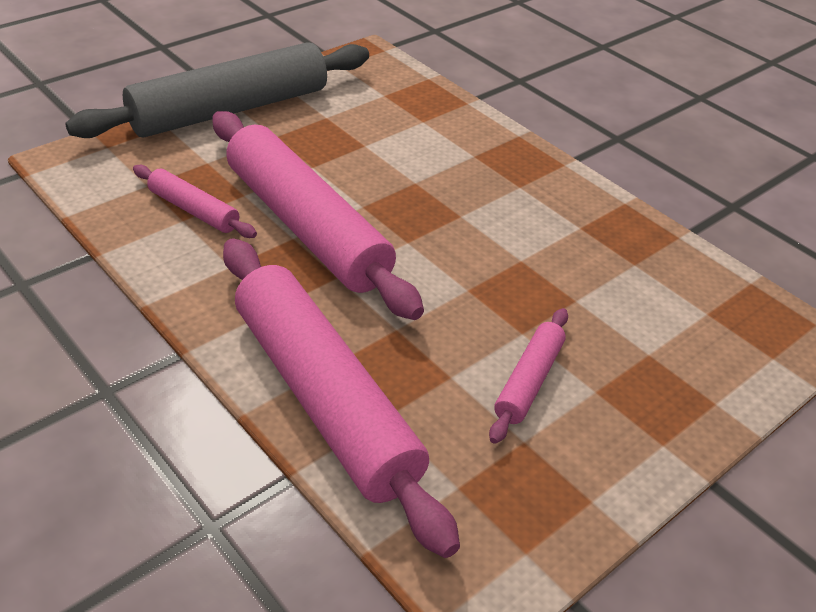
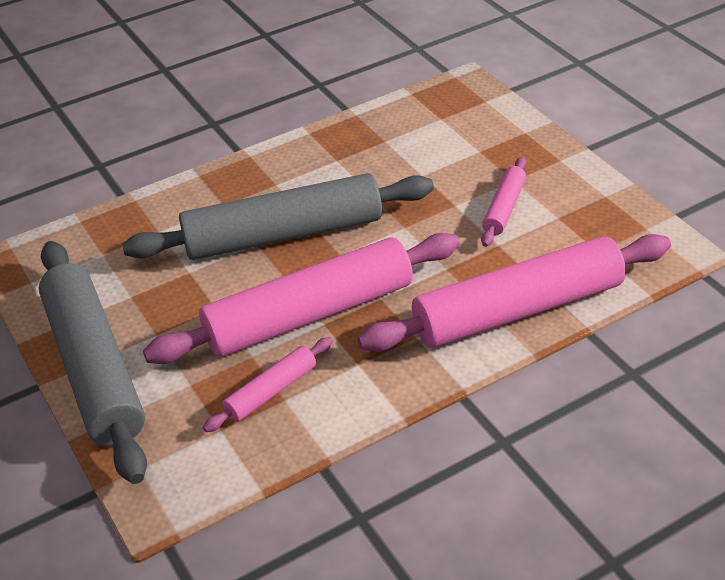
camera: 75 degrees left, 0 degrees up
pink rolling pin [489,308,568,444] -> pink rolling pin turned 75 degrees clockwise [481,157,526,247]
none -> grey rolling pin [122,173,434,260]

